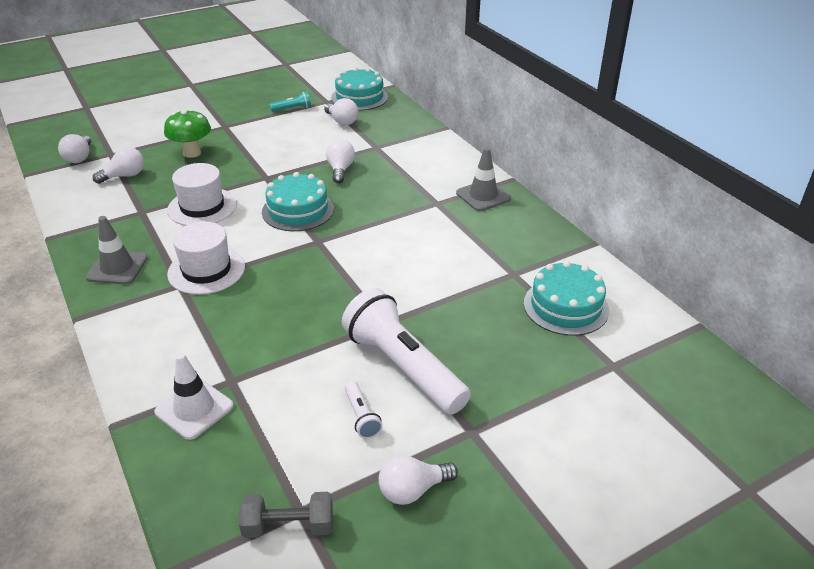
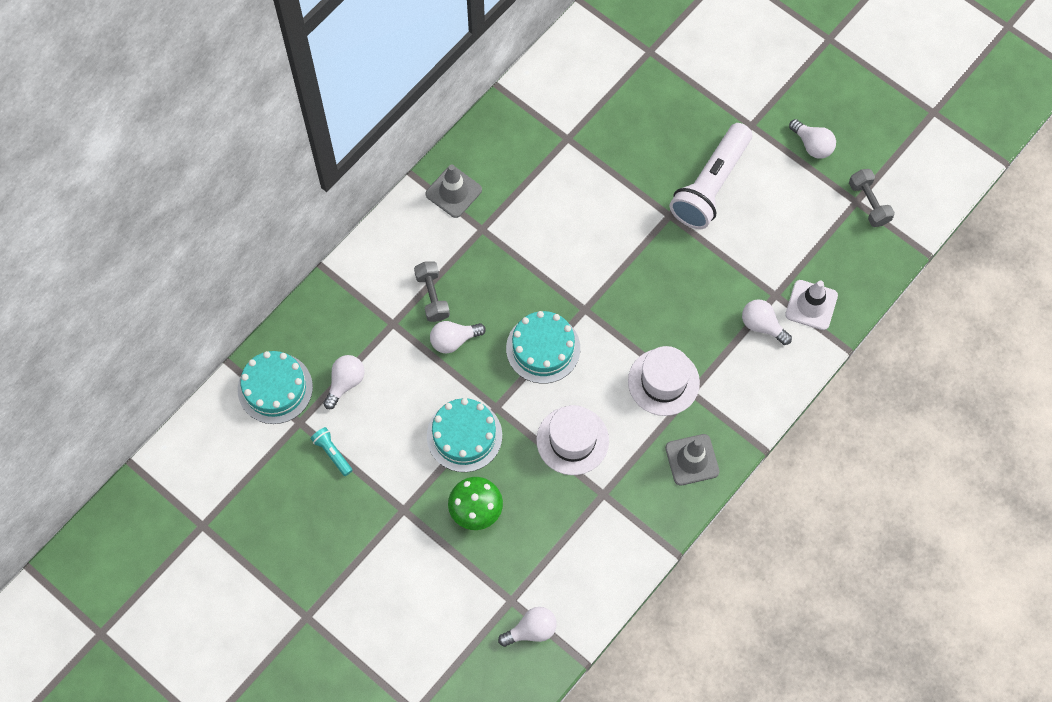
camera: 110 degrees left, 30 degrees up
white light bulb [93,147,144,184] -> white light bulb moved to [742,299,792,345]
white flashlight [345,381,383,439] -> none
turquoise cake [524,261,609,336] -> turquoise cake moved to [427,398,502,472]
none -> grey dumbbell [414,261,450,322]

